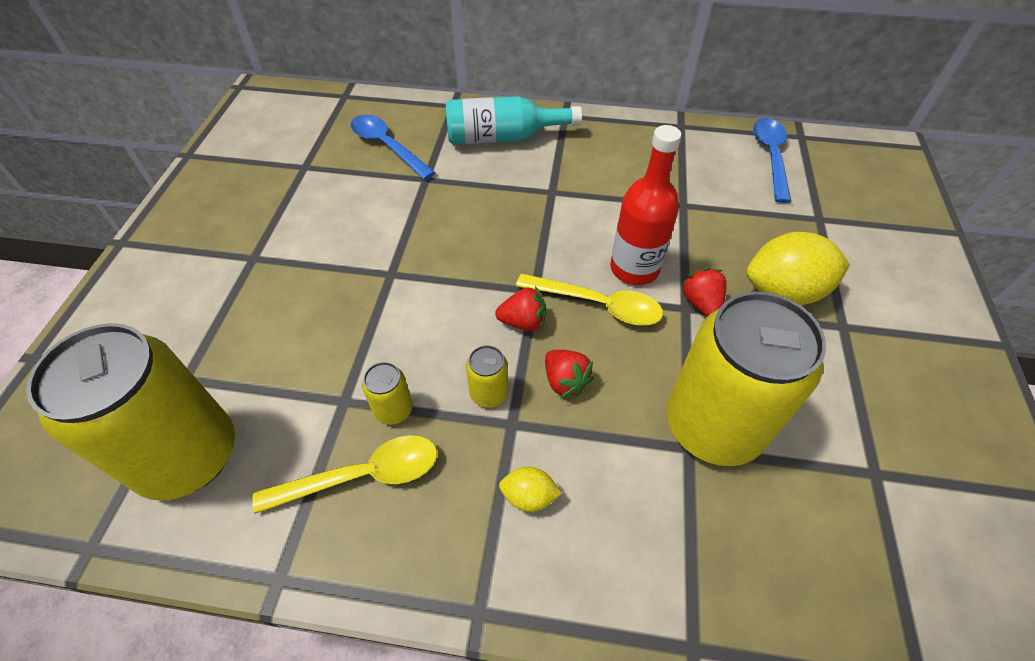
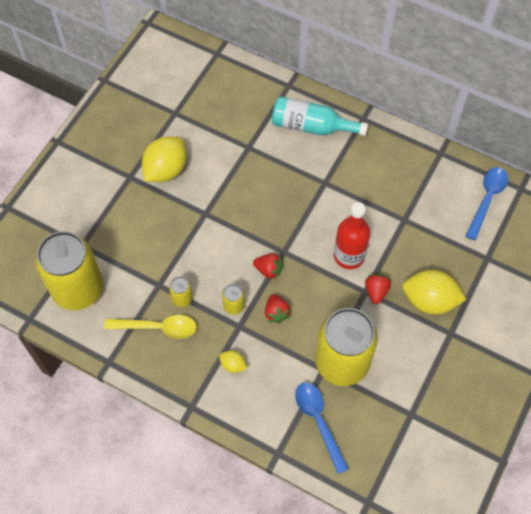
camera: 20 degrees right, 10 degrees up
blue spoon [351,115,435,180] -> blue spoon moved to [295,382,349,474]
yellow spoon [516,274,663,325] -> none
none -> yellow lemon [142,137,187,182]

